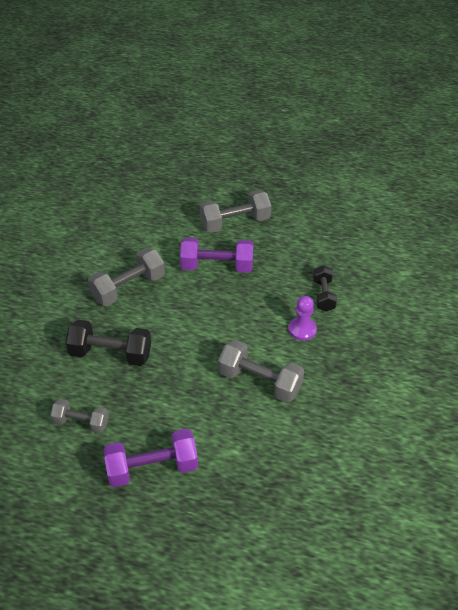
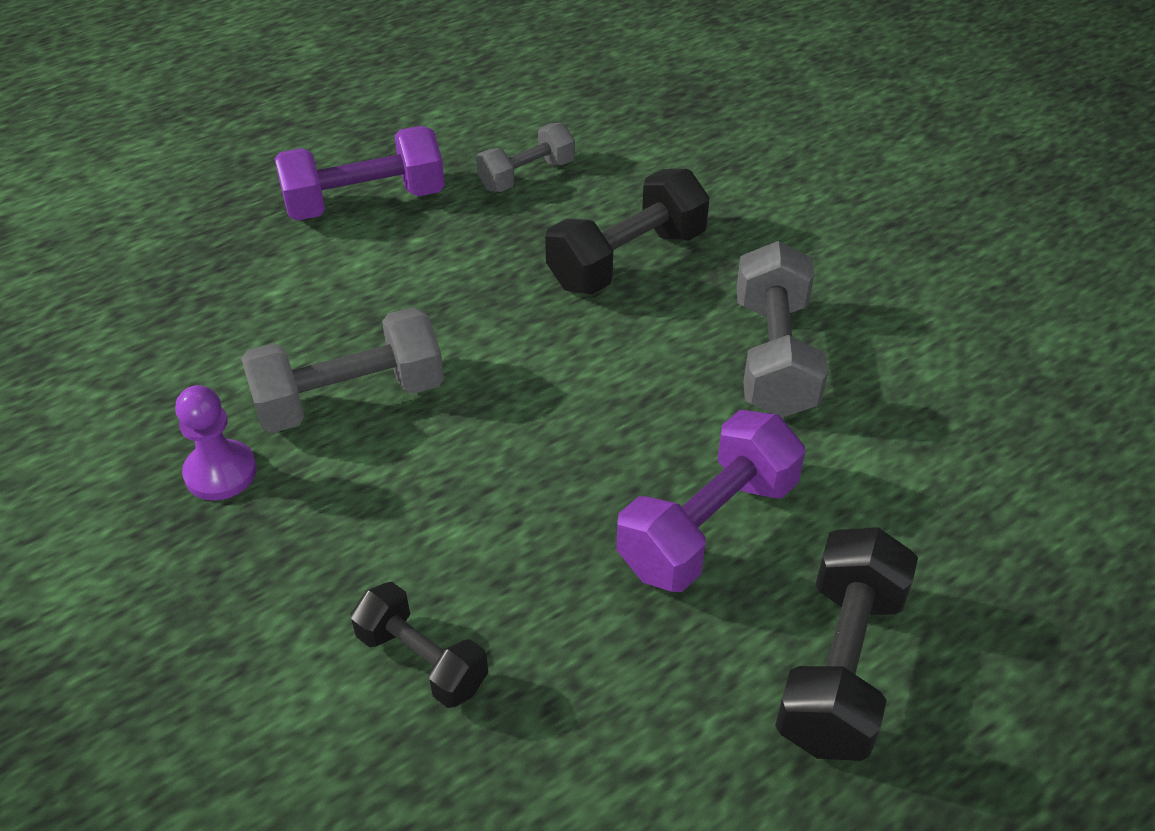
camera: 130 degrees right, 0 degrees up
purple dumbbell [103,429,198,487] -> purple dumbbell turned 45 degrees clockwise [274,126,445,221]
grey dumbbell [200,190,271,233] -> black dumbbell [775,527,918,761]
purple pawn [289,296,317,341] -> purple pawn moved to [175,385,257,501]

